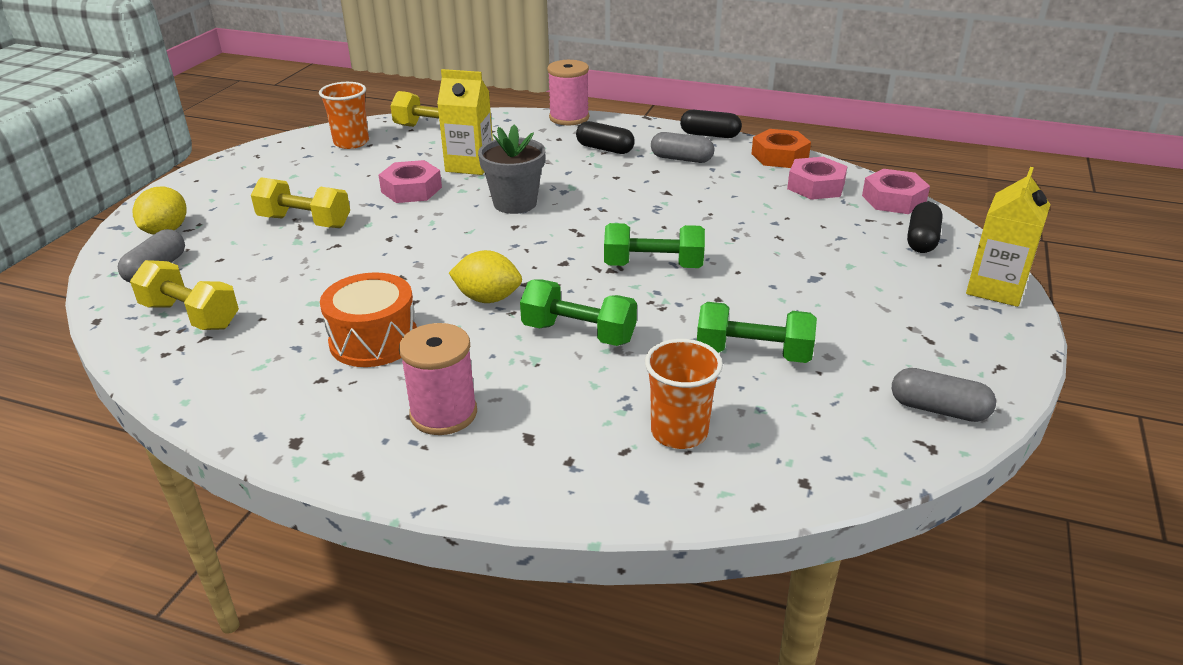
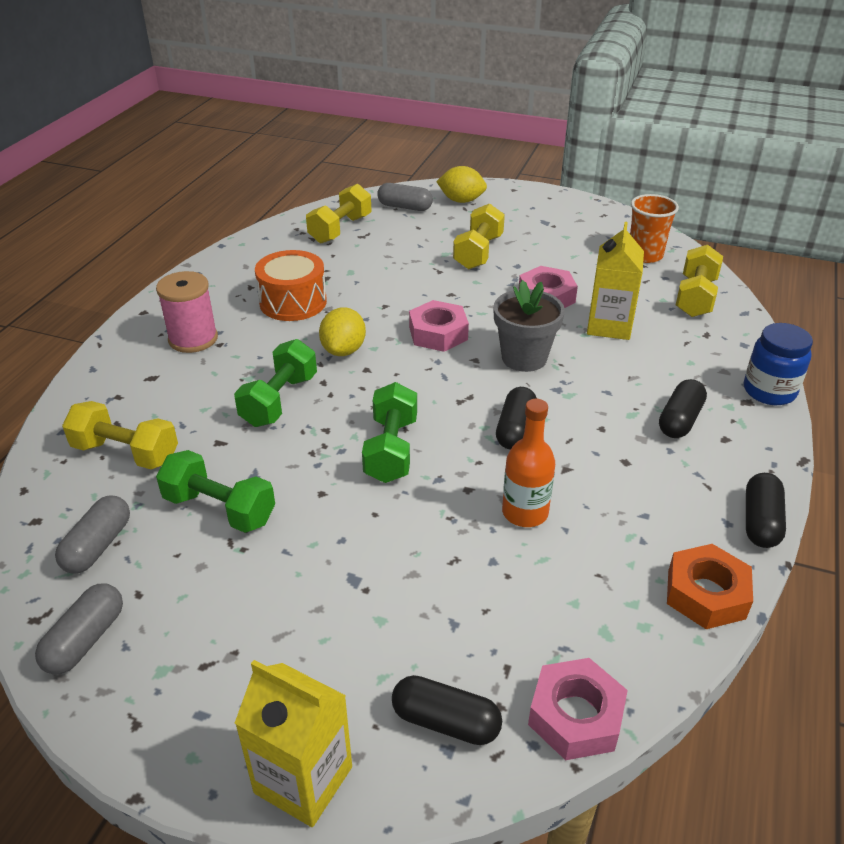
camera: 90 degrees right, 5 degrees up
pink spool [547,60,589,125] -> blue jar [744,323,813,405]
orange cup [645,339,723,449] -> yellow dumbbell [62,401,178,469]
grey capsule [651,132,714,163] -> grey capsule moved to [55,495,130,574]
green dumbbell [697,302,817,363] -> green dumbbell turned 75 degrees counterclockwise [156,450,275,533]
pink nut [787,157,847,200] -> pink nut moved to [409,300,469,352]
none -> black capsule [496,387,537,450]
none -> orange bottle [502,399,555,527]

